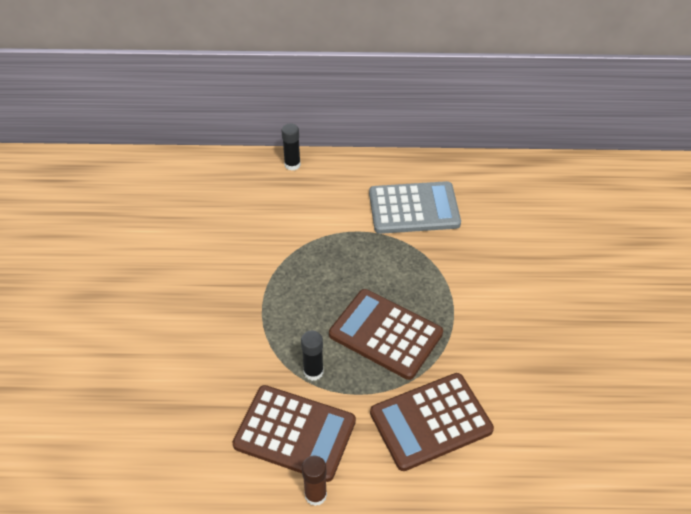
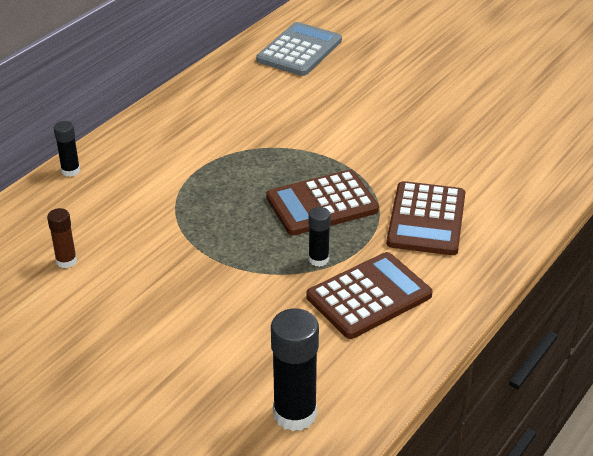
camera: 55 degrees left, 10 degrees down
brown glue stick [302,456,327,506] -> brown glue stick moved to [47,208,77,268]
grey calculator [369,181,461,234] -> grey calculator moved to [256,22,342,76]
none -> black glue stick [271,308,319,431]

